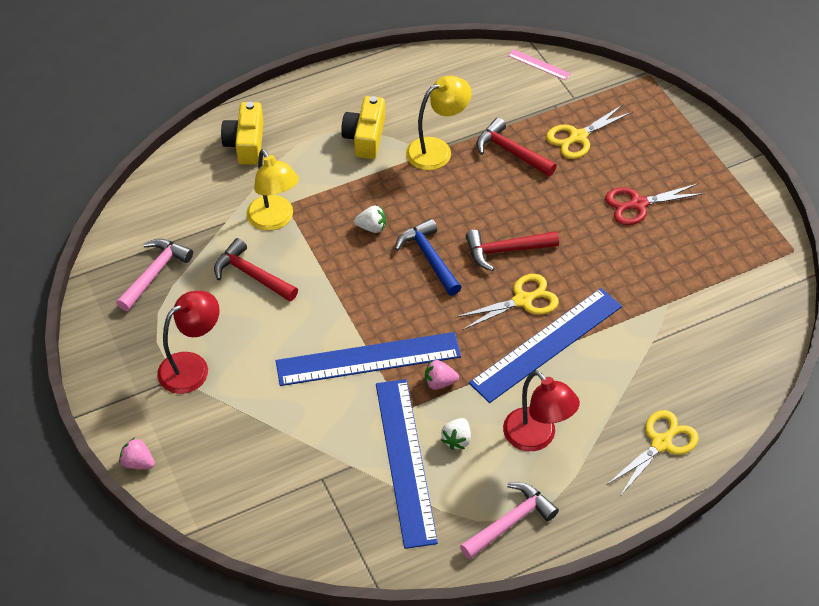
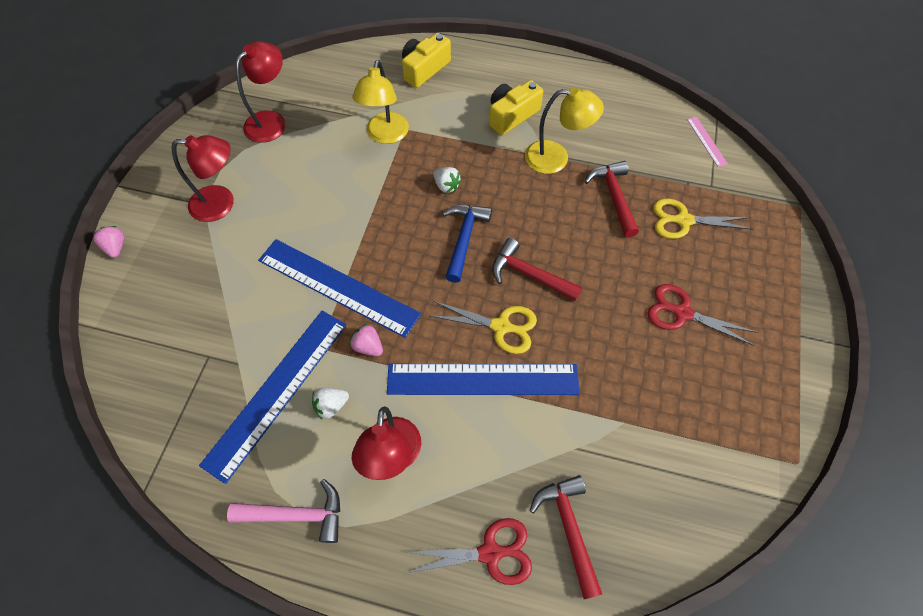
camera: 40 degrees right, 10 degrees up
pink hammer [117,239,193,311] -> red lamp [236,41,286,143]
red hammer [214,238,298,302] -> red hammer moved to [529,475,602,599]
yellow scissors [607,410,699,496] -> red scissors [406,518,532,585]

